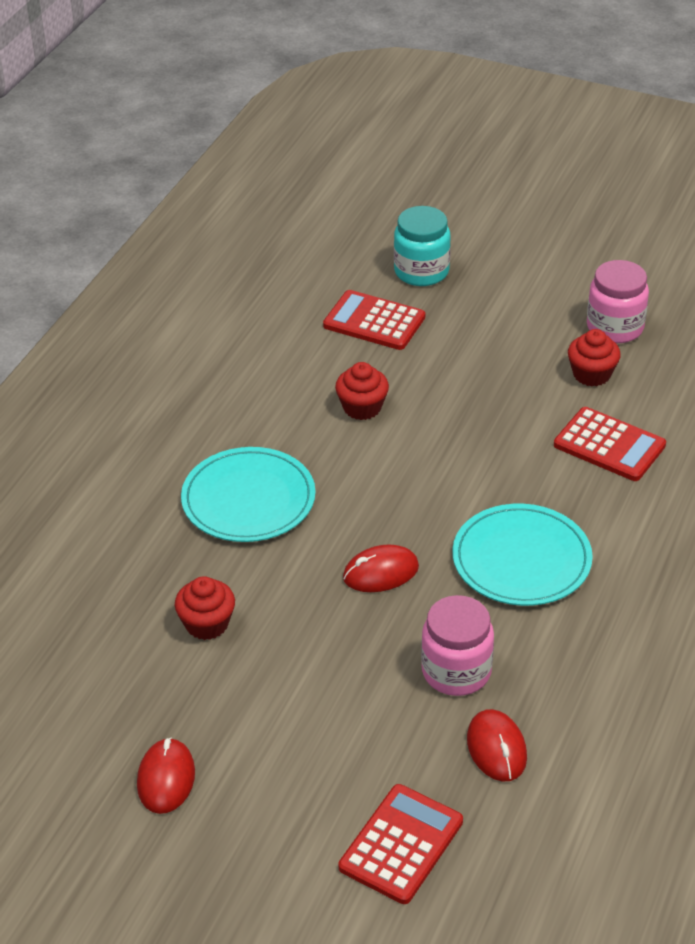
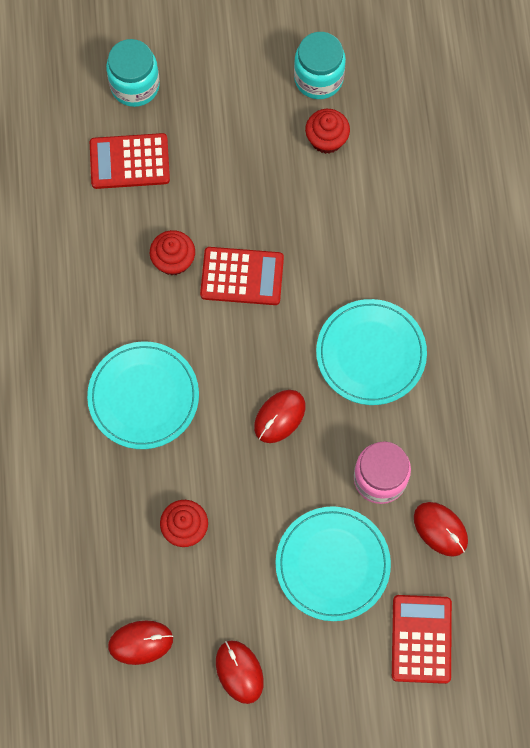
camera: 30 degrees left, 30 degrees up
red calculator [554,407,666,481] -> red calculator moved to [200,247,284,305]
pink jar [587,260,649,343] -> turquoise jar [294,32,346,99]
none -> red mouse [108,621,173,665]
none -> turquoise plate [275,506,391,621]

